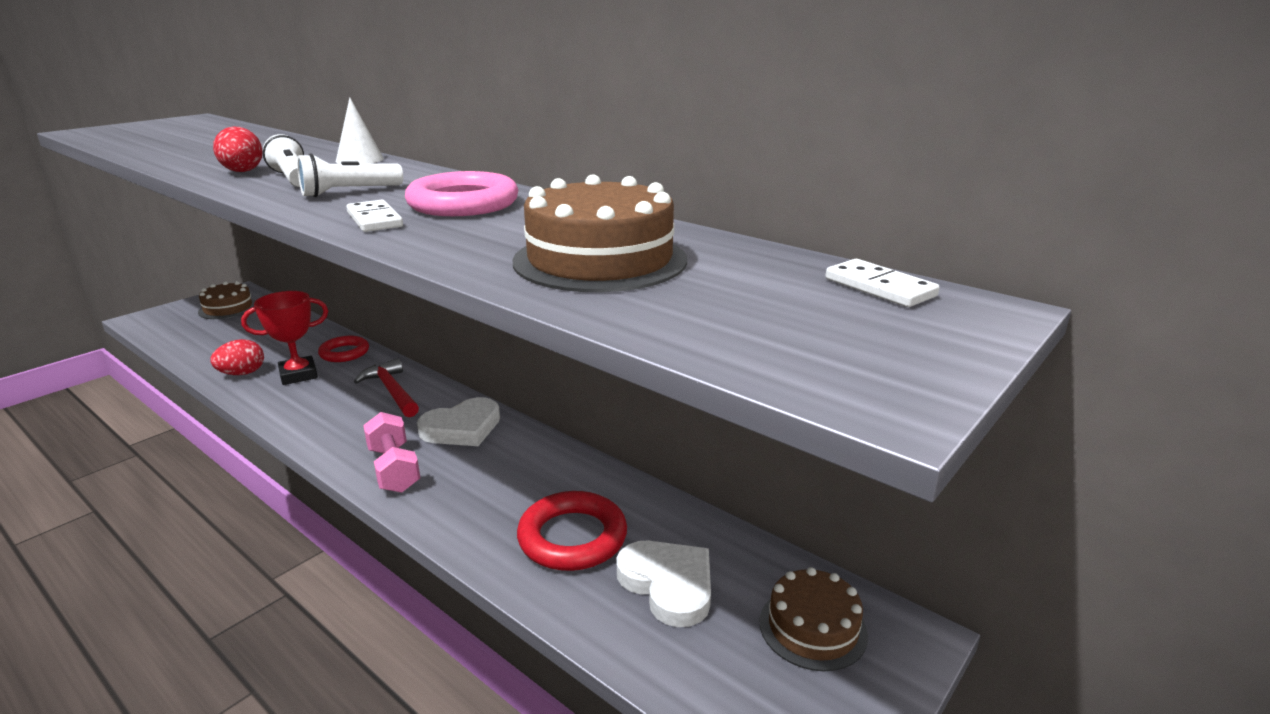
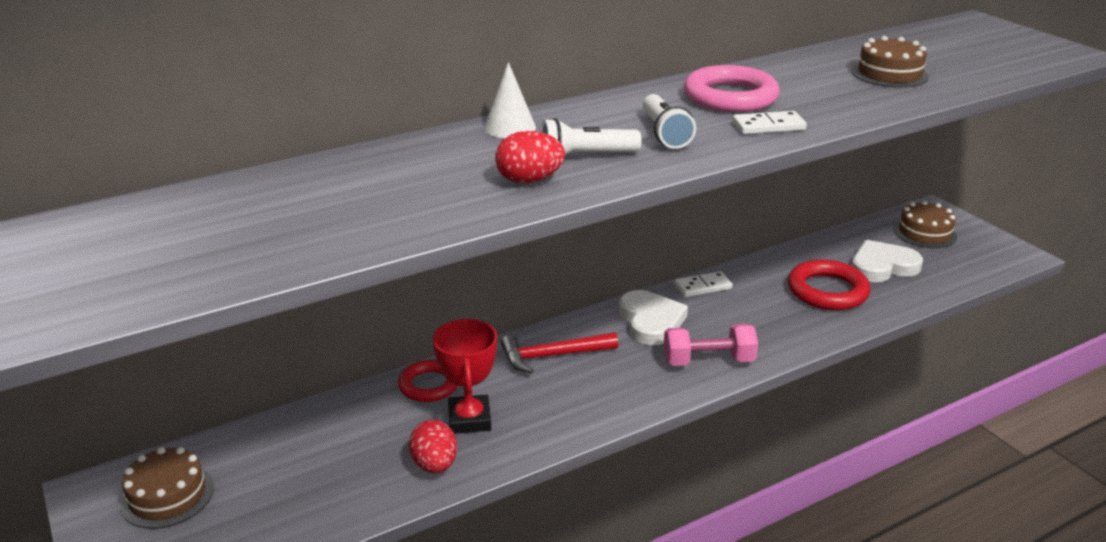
camera: 70 degrees left, 5 degrees up
brown cake [512,175,687,292] -> brown cake [851,36,929,88], size x0.66
white domino [826,259,939,307] -> white domino moved to [674,271,733,297]

